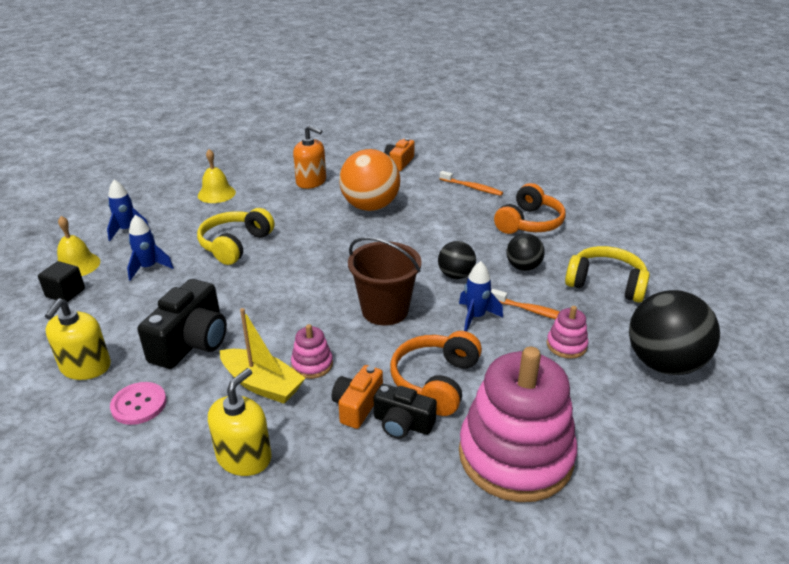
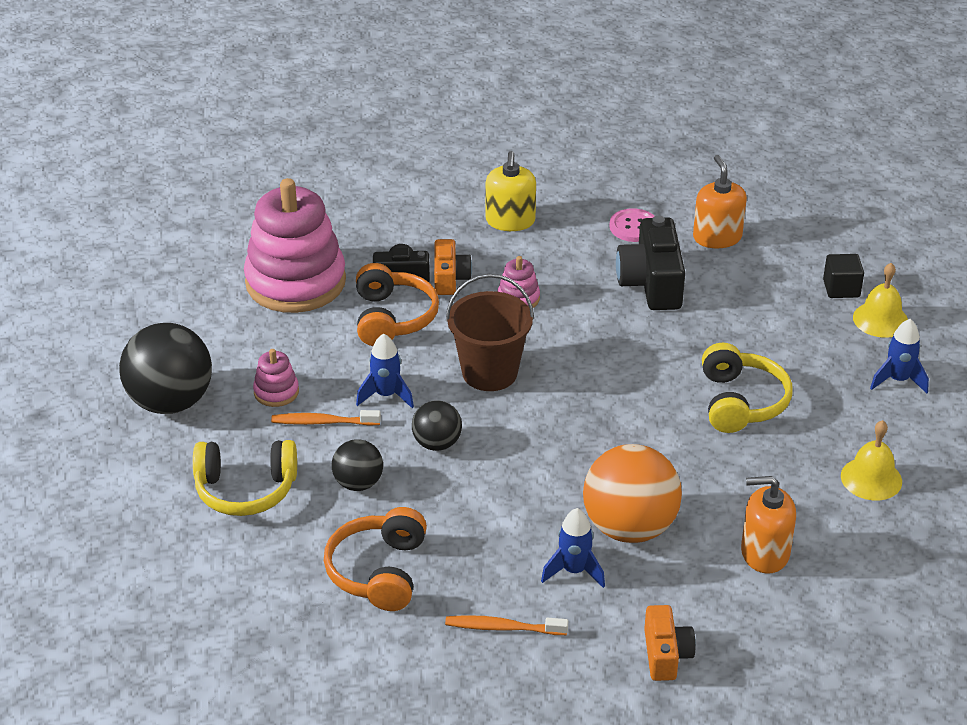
camera: 155 degrees right, 5 degrees up
yellow soap dispenser [45,298,111,380] -> orange soap dispenser [693,155,747,248]
blue rocket [127,215,174,281] -> blue rocket moved to [541,508,605,588]
yellow boat [220,308,305,404] -> none

